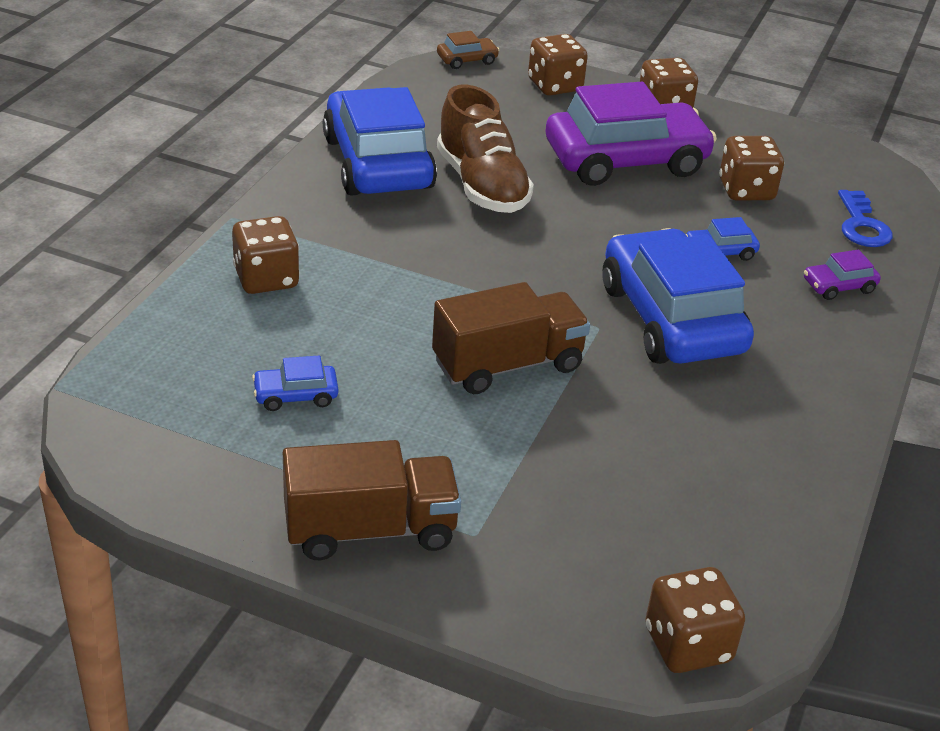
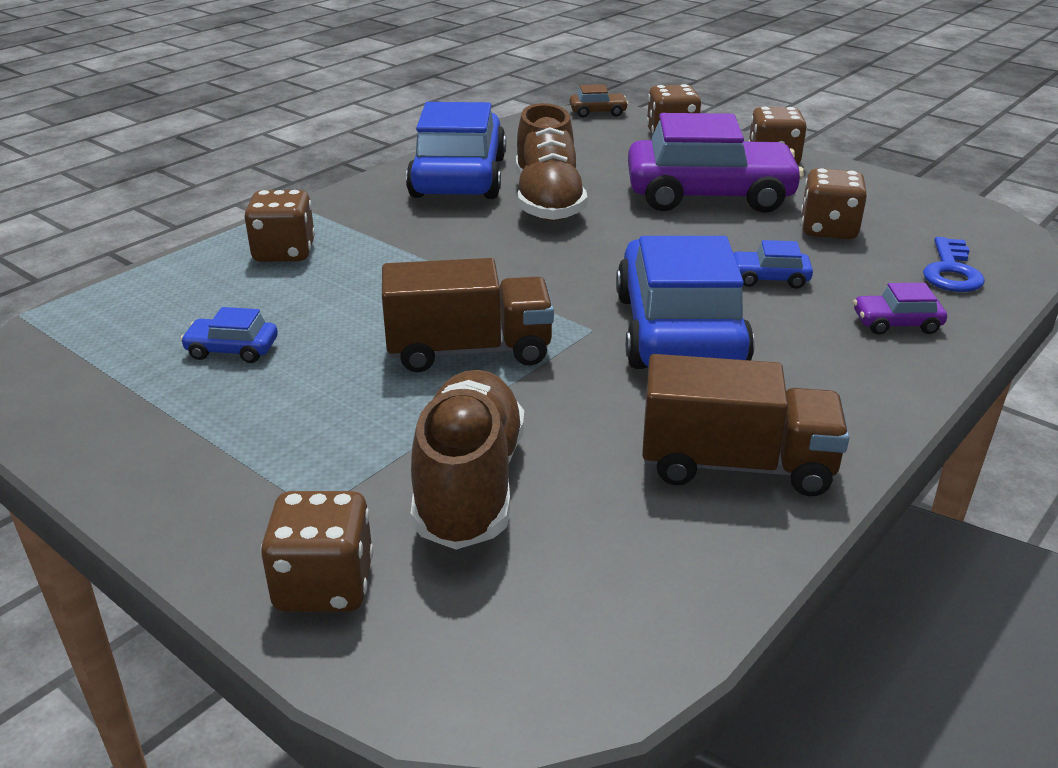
camera: 20 degrees right, 5 degrees down
brown truck [283,440,461,560] -> brown truck moved to [642,354,849,496]
brown dice [645,567,745,673] -> brown dice moved to [260,491,373,612]
none -> brown shoe [411,370,524,550]

